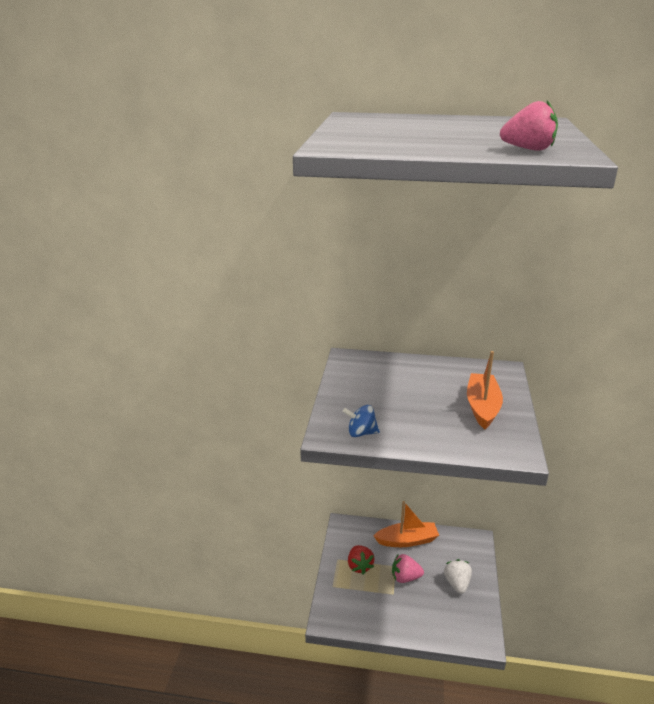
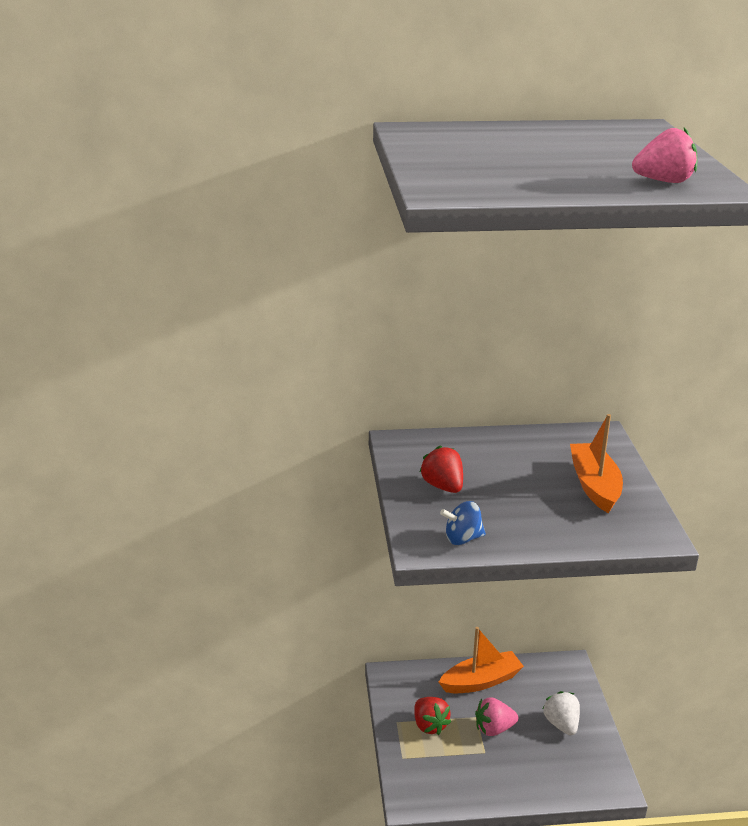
camera: 15 degrees left, 0 degrees up
none -> red strawberry [420,445,463,493]

